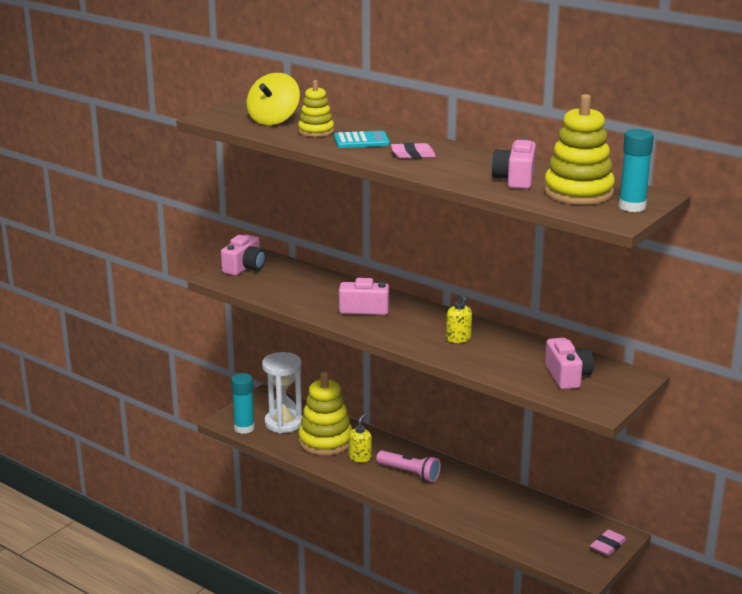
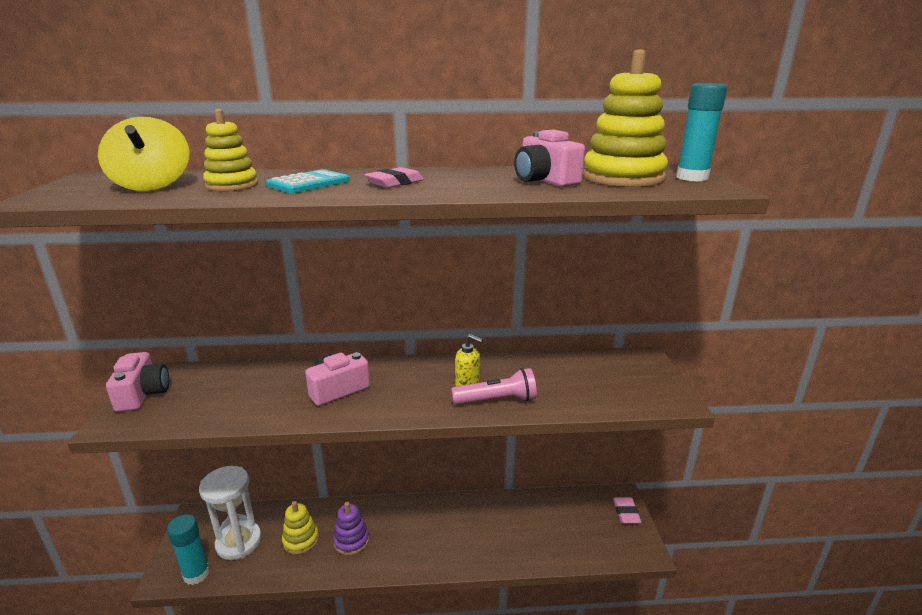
camera: 40 degrees left, 0 degrees up
yellow stacking toy [298,371,353,455] -> yellow stacking toy [282,501,319,555], size x0.59
yellow soap dispenser [349,413,372,463] -> purple stacking toy [333,502,369,555]
pink flashlight [376,450,441,482] -> pink flashlight moved to [451,368,537,405]
pink camera [545,338,594,390] -> none

